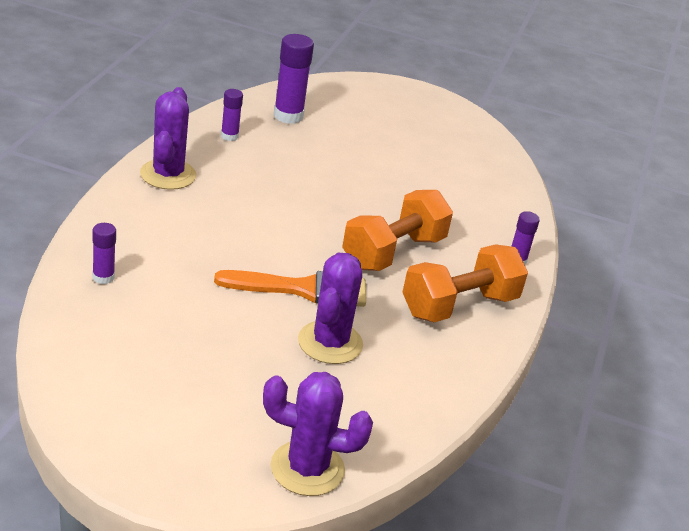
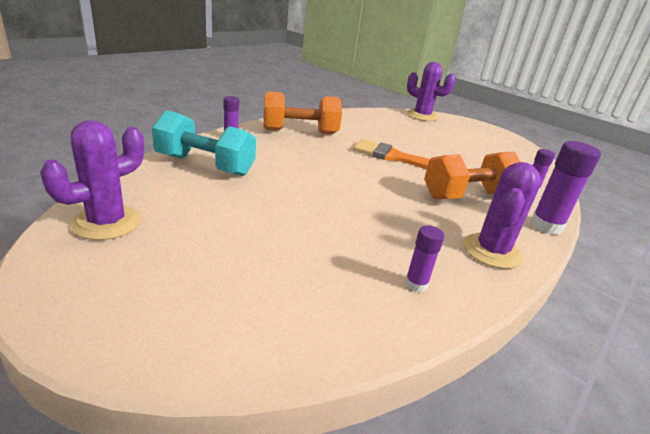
camera: 155 degrees left, 5 degrees down
purple glue stick [274,34,314,124] -> purple glue stick moved to [530,141,601,235]
purple cactus [298,253,363,364] -> purple cactus moved to [40,120,144,240]
orange dumbbell [342,190,453,271] -> orange dumbbell moved to [424,151,520,199]
none -> turquoise dumbbell [152,110,256,176]

